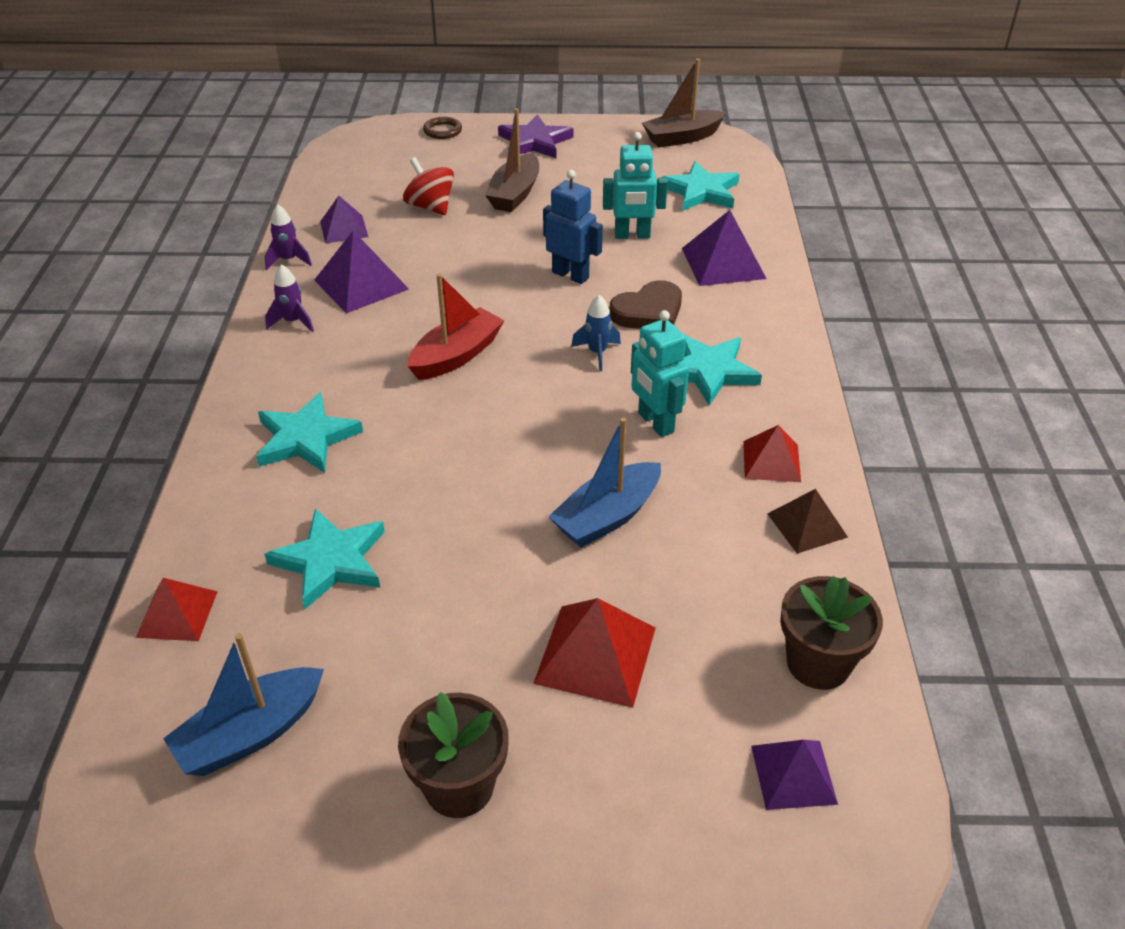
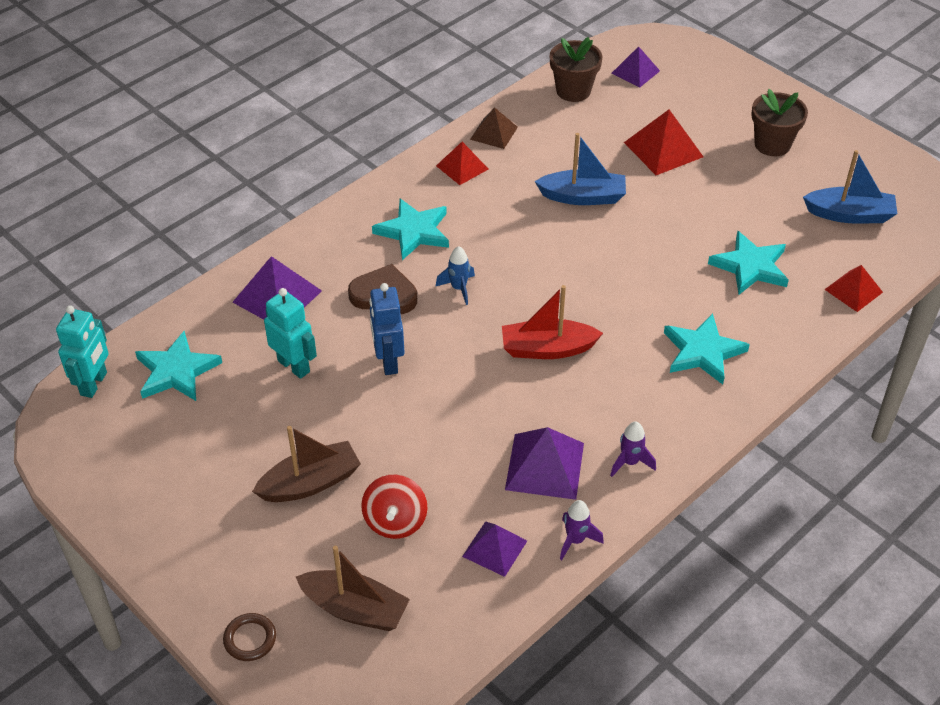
camera: 135 degrees left, 5 degrees up
purple star [498,114,574,159] -> none
turquoise robot [631,310,689,437] -> turquoise robot moved to [56,306,109,398]
brown boat [642,59,726,148] -> brown boat moved to [296,546,410,631]

